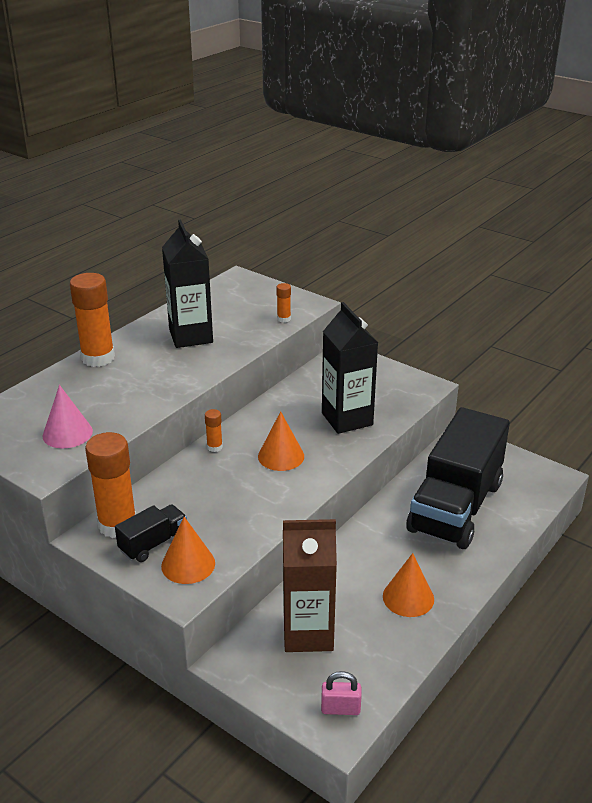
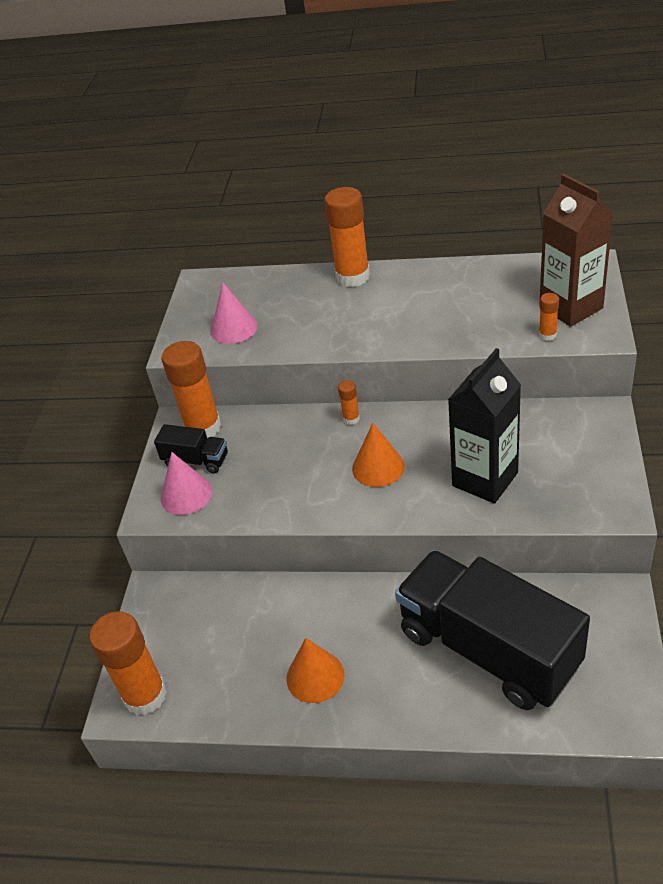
camera: 65 degrees right, 10 degrees up
orange cone [161,517,215,584] -> pink cone [161,452,212,515]
black carton [162,219,213,348] -> none
brown carton [283,519,337,652] -> brown carton moved to [539,174,613,327]
pink padlock [321,671,362,715] -> orange glue stick [89,611,167,716]
black truck [407,407,510,549] -> black truck turned 45 degrees clockwise [395,550,590,710]

